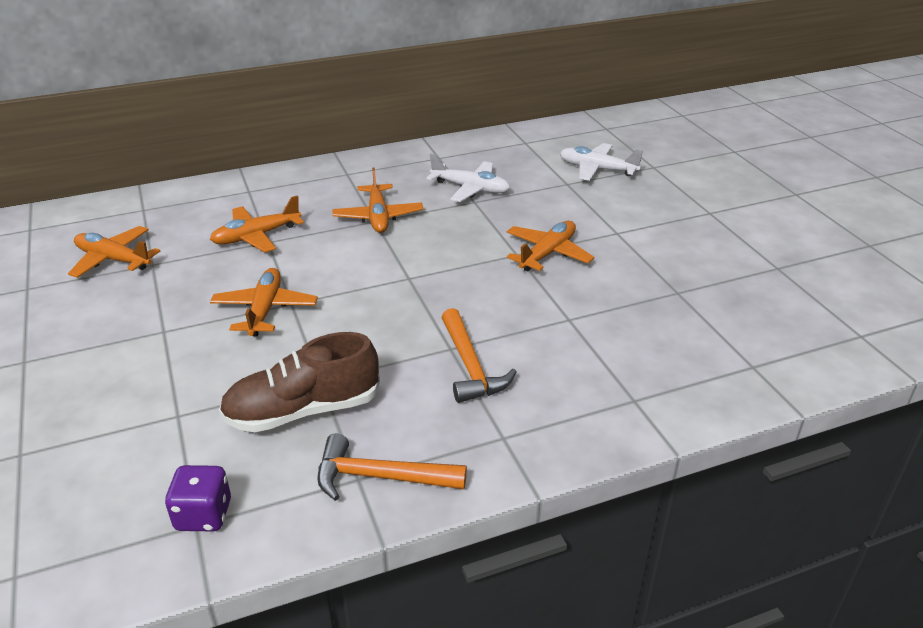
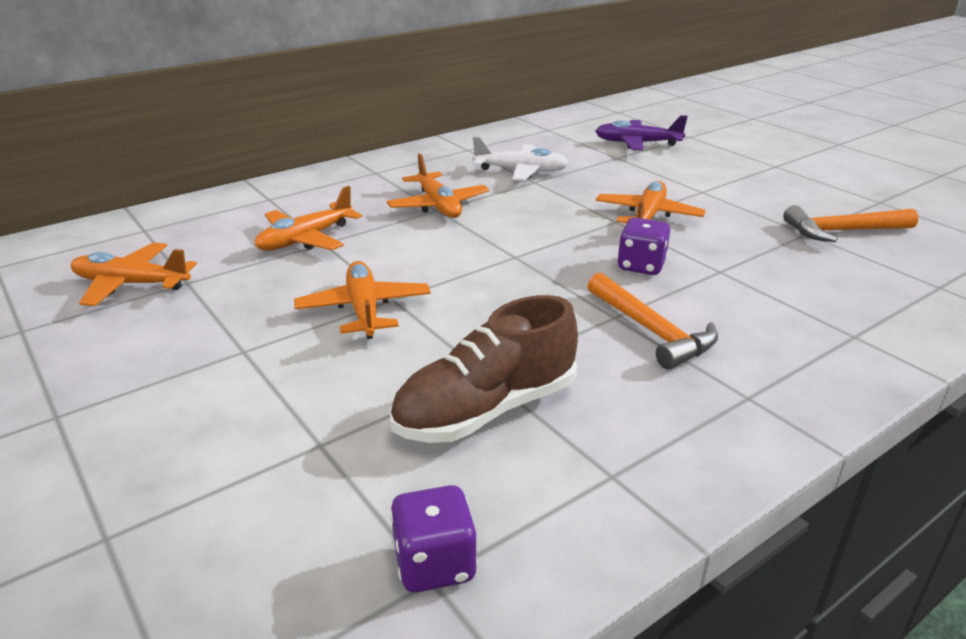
camera: 15 degrees left, 5 degrees down
orange hammer [317,434,467,501] -> orange hammer moved to [783,205,918,242]
white plane [560,143,643,181] -> purple plane [595,115,688,150]
none -> purple dice [617,218,670,275]

